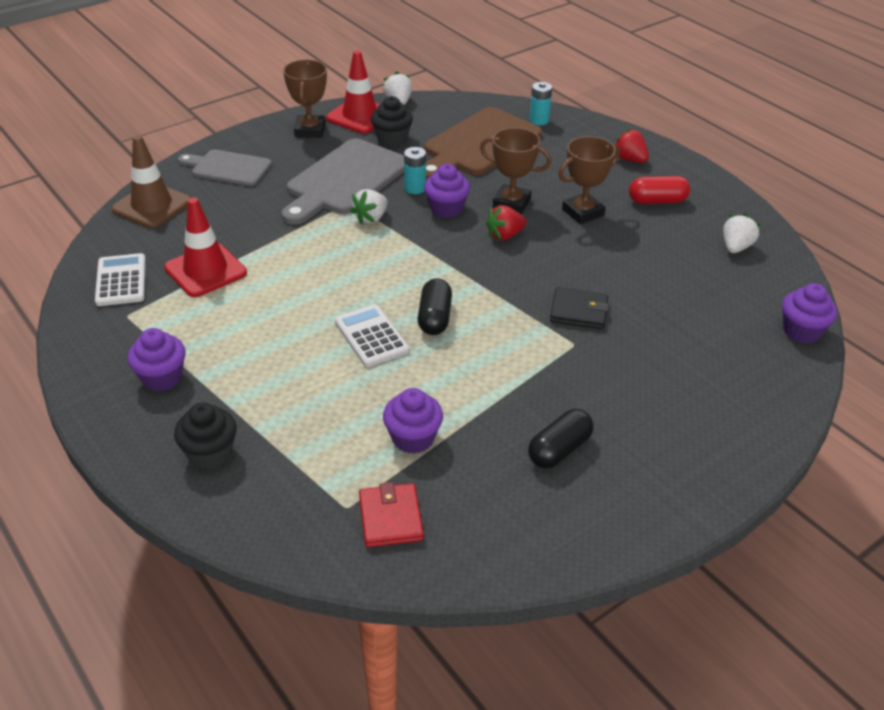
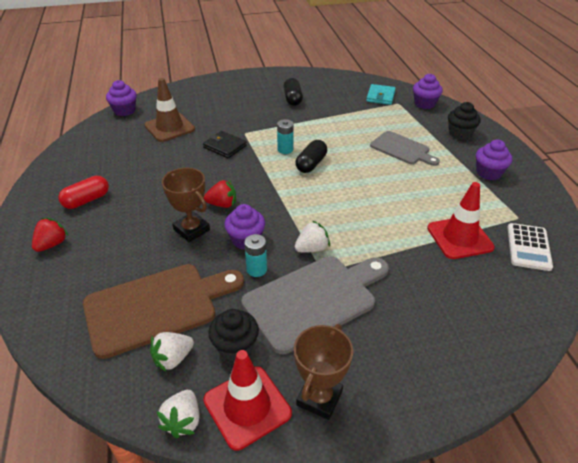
camera: 155 degrees left, 0 degrees up
brown traffic cone [112,135,191,228] -> brown traffic cone moved to [144,78,195,142]
grey cutting board [178,149,272,186] -> grey cutting board moved to [370,131,440,166]
white calculator [335,305,409,367] -> none
red wallet [359,482,424,547] -> turquoise wallet [366,84,396,105]
purple cupcake [383,388,443,454] -> purple cupcake moved to [413,74,443,109]
black capsule [528,409,594,468] -> black capsule turned 75 degrees counterclockwise [283,78,303,106]
turquoise battery [529,82,552,125] -> turquoise battery moved to [277,119,294,154]
brown trophy [558,136,620,224] -> none
red strawberry [615,128,649,163] -> red strawberry turned 135 degrees counterclockwise [32,218,68,252]
red capsule [629,176,690,204] -> red capsule turned 60 degrees counterclockwise [58,176,109,209]
white strawberry [723,213,761,253] -> white strawberry moved to [150,332,194,372]

